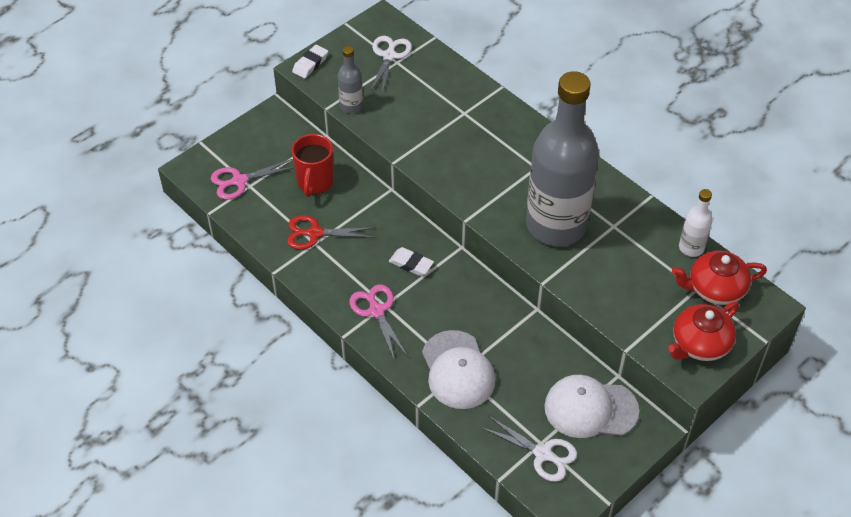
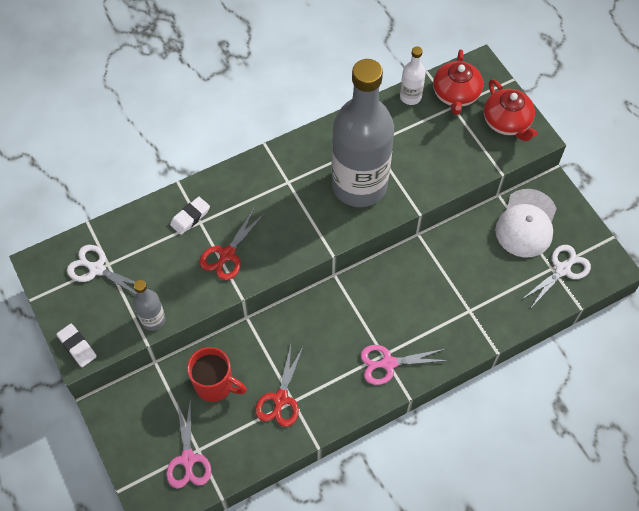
camera: 75 degrees left, 10 degrees up
white eraser [389,247,434,276] -> white eraser moved to [170,197,210,235]
white cap [422,330,495,409] -> none
none -> red scissors [199,209,265,280]

